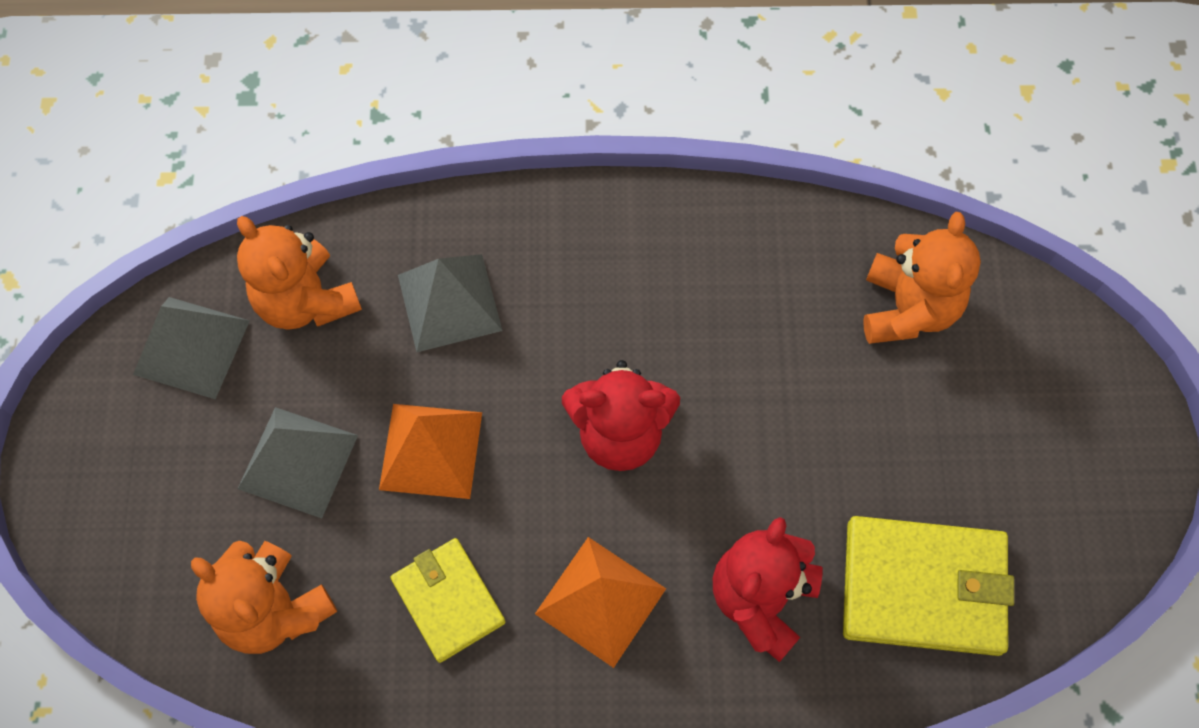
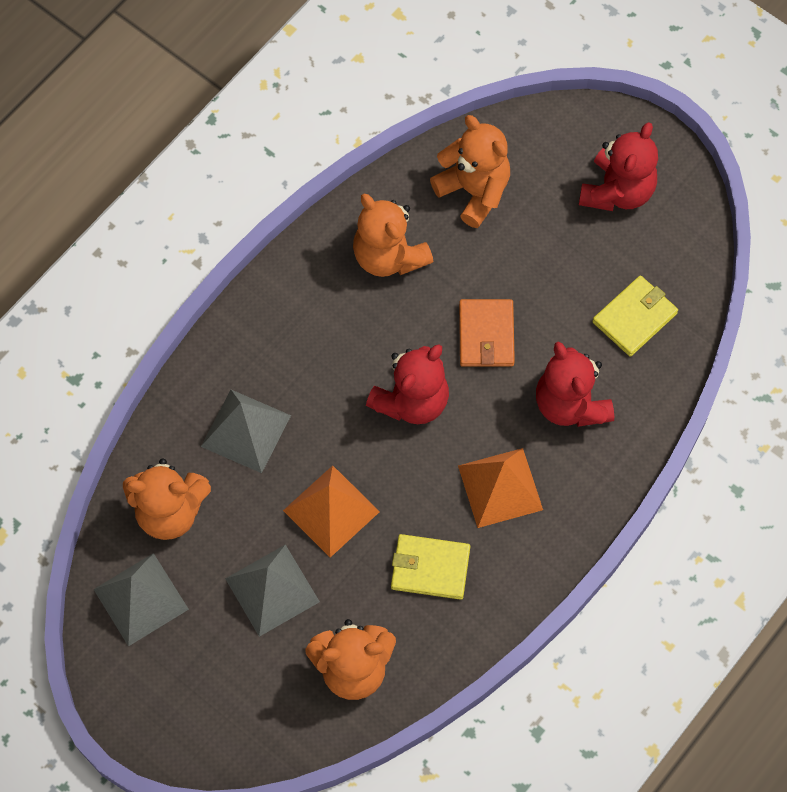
camera: 50 degrees left, 0 degrees up
yellow wallet [843,516,1014,656] -> yellow wallet [592,275,678,357], size x0.63
none -> orange teddy bear [353,194,434,277]
none -> orange wallet [459,299,515,367]
none -> red teddy bear [579,122,658,211]

